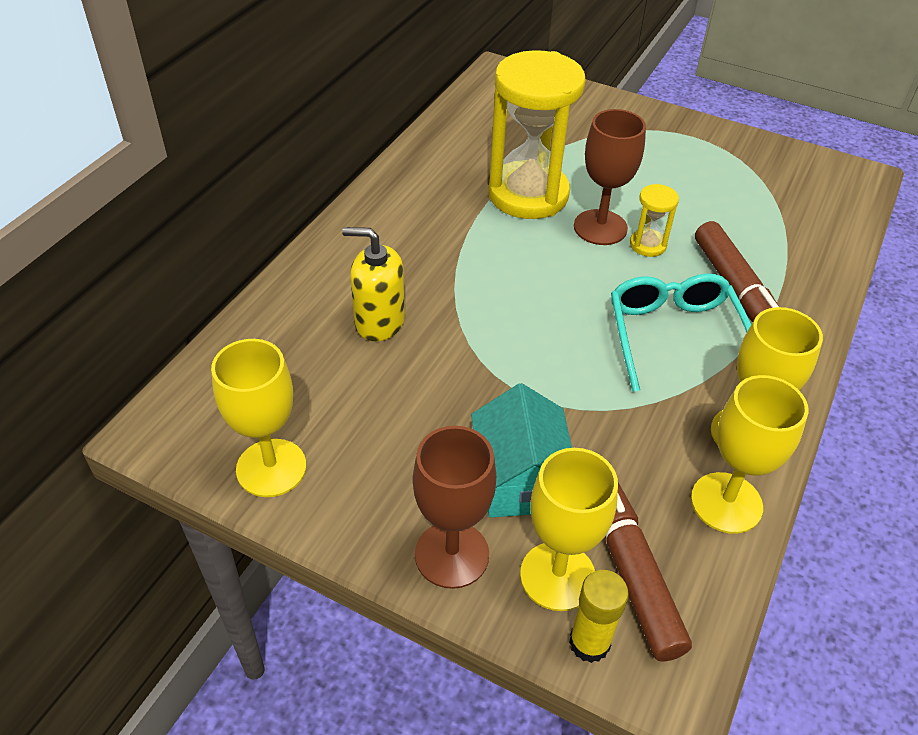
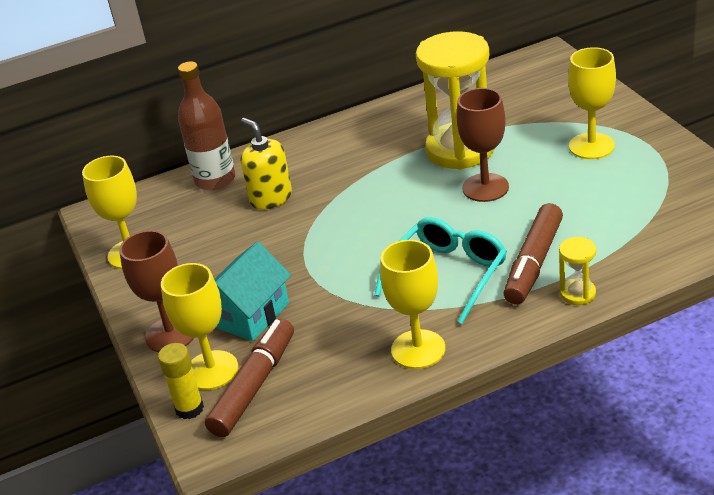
camera: 45 degrees right, 10 degrees down
yellow hourglass [630,184,679,257] -> yellow hourglass moved to [559,237,596,305]
yellow goblet [691,375,808,534] -> yellow goblet moved to [568,47,616,159]
none -> brown bottle [178,61,235,190]

